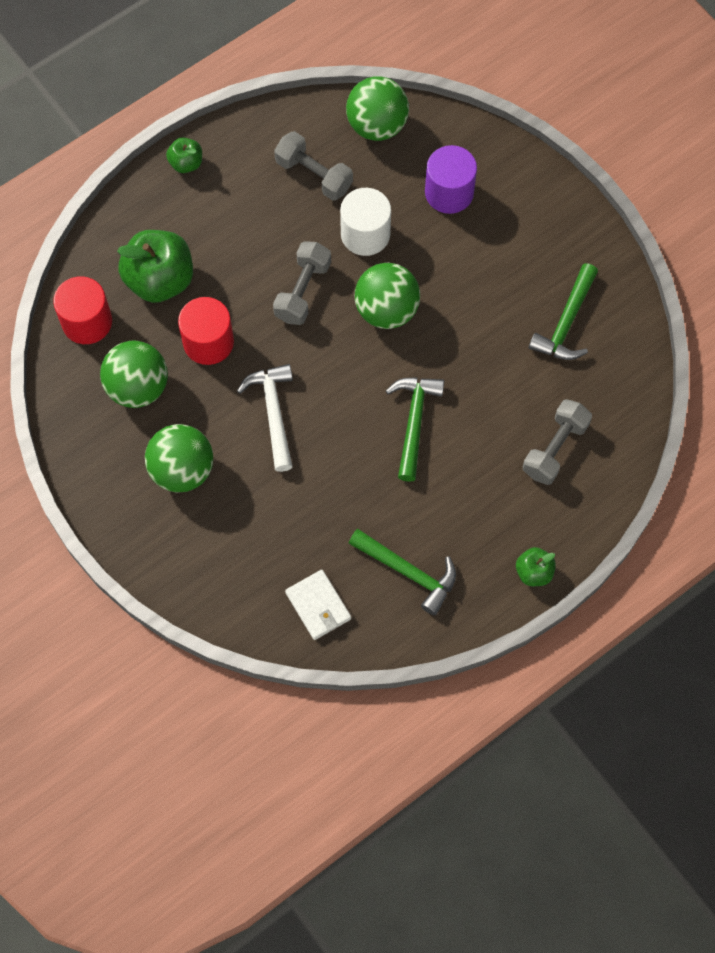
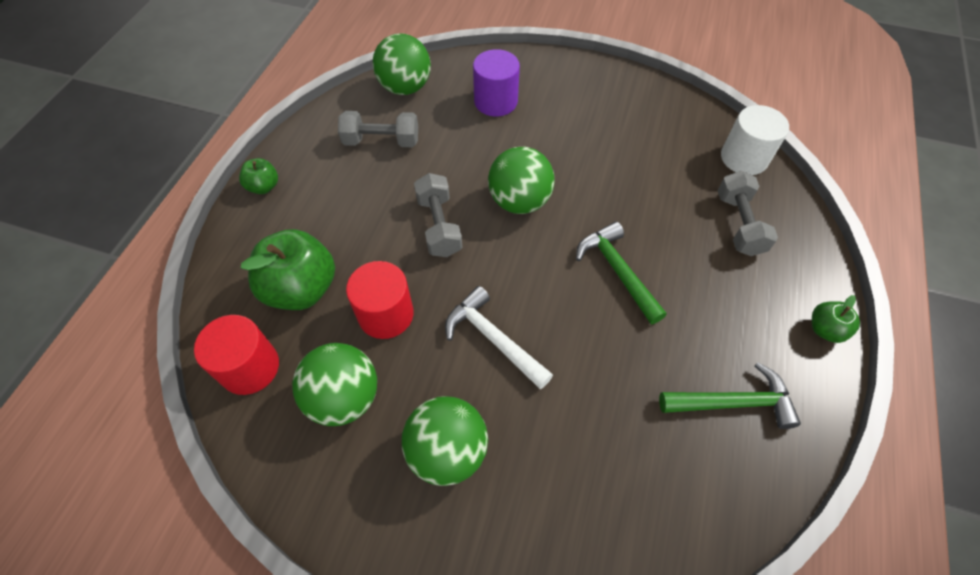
camera: 35 degrees left, 10 degrees down
white wallet [285,570,351,640] -> none
white cylinder [340,188,391,256] -> white cylinder moved to [721,105,789,175]
green hammer [529,263,598,360] -> none

